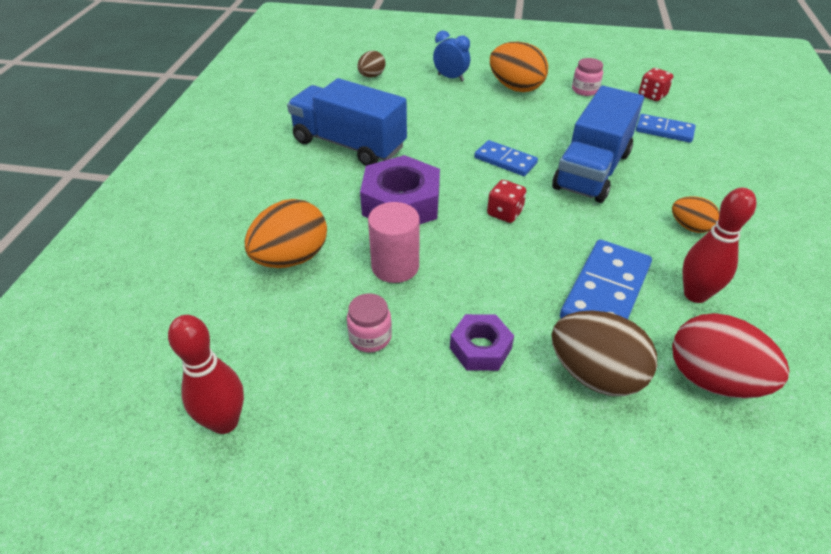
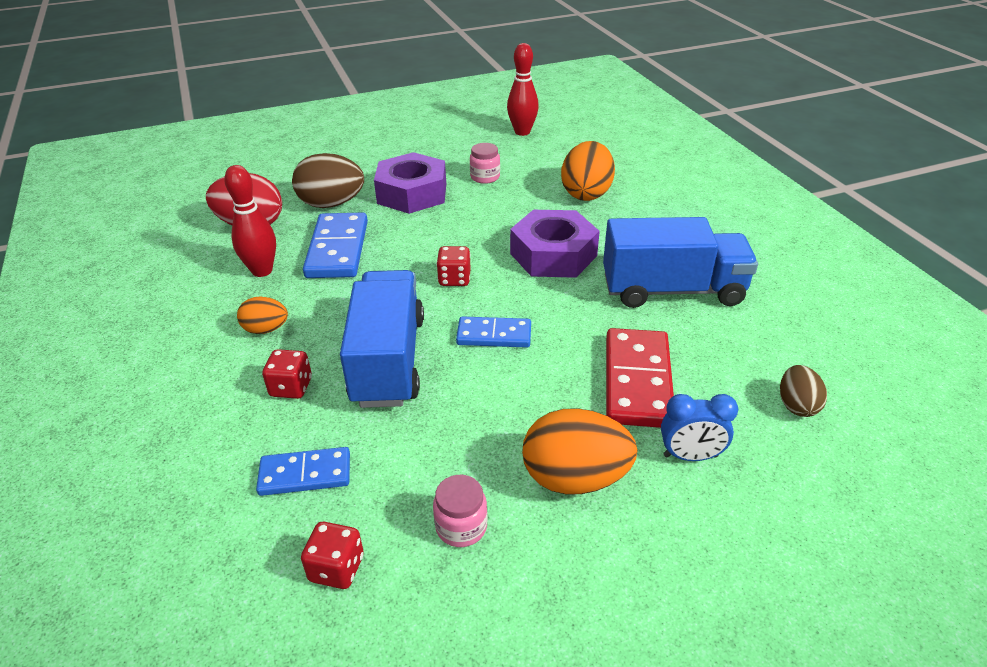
camera: 150 degrees right, 5 degrees down
pink cylinder [368,202,420,283] -> none
purple nut [450,314,514,371] -> purple nut [374,152,446,214], size x1.74
none -> red dice [262,349,312,399]
none -> red domino [606,328,674,428]

